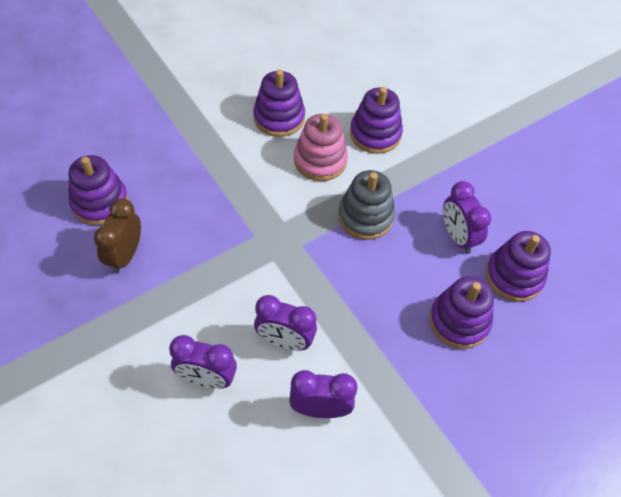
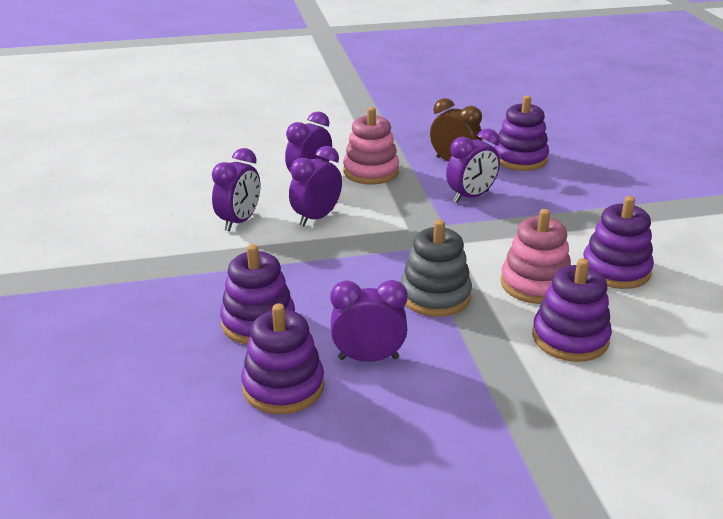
camera: 115 degrees right, 25 degrees down
none -> pink stacking toy [343,107,399,185]
none -> purple clock [446,128,500,203]

